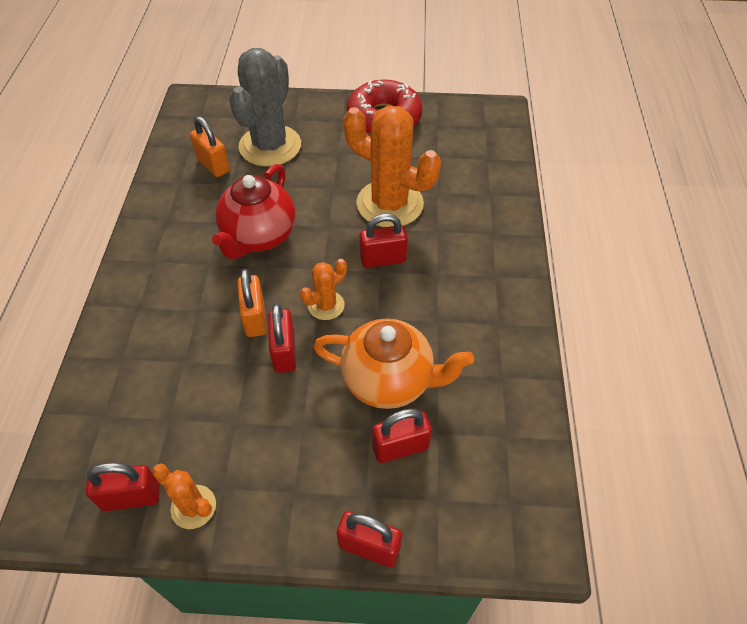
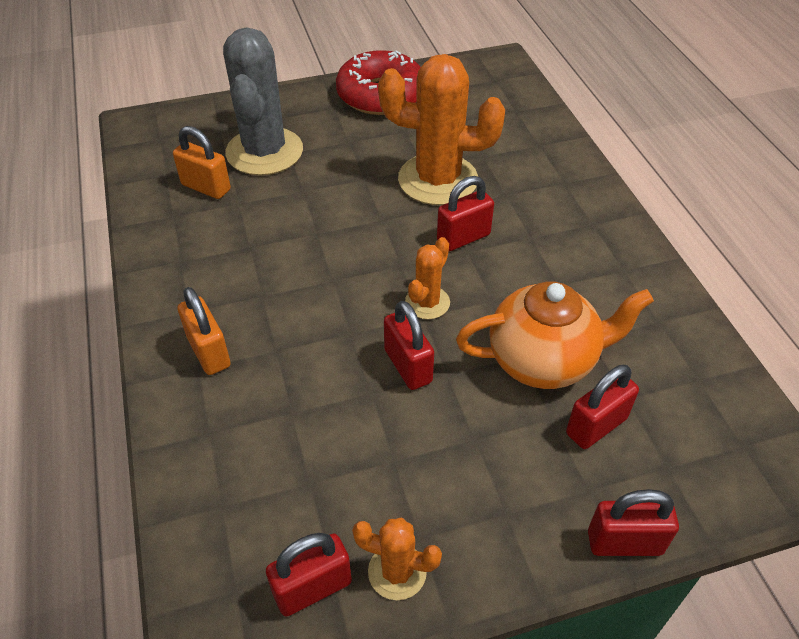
camera: 20 degrees left, 5 degrees down
red teapot [212,164,296,259] -> none
orange padlock [237,269,267,337] -> orange padlock moved to [177,287,231,375]

